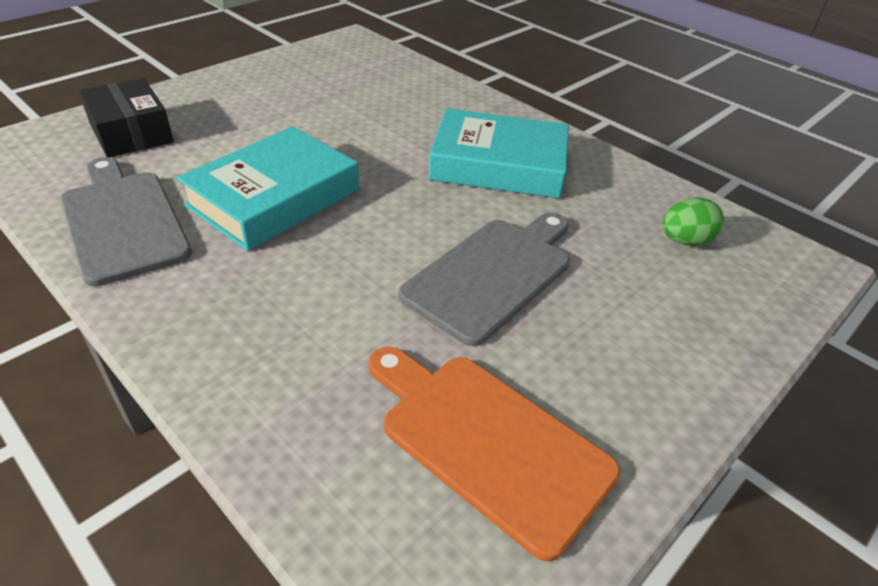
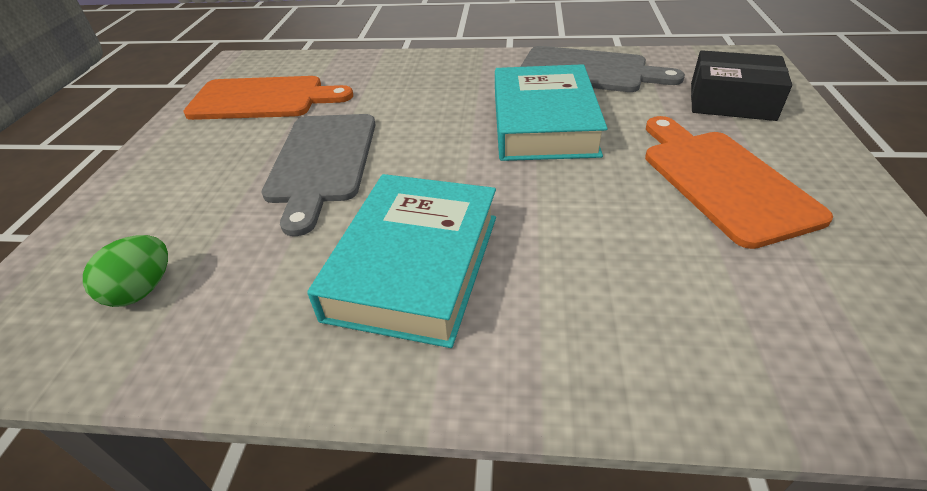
camera: 145 degrees right, 0 degrees up
turquoise book [429,108,569,198] -> turquoise book turned 45 degrees counterclockwise [307,174,496,348]
none -> orange cutting board [645,116,833,249]

